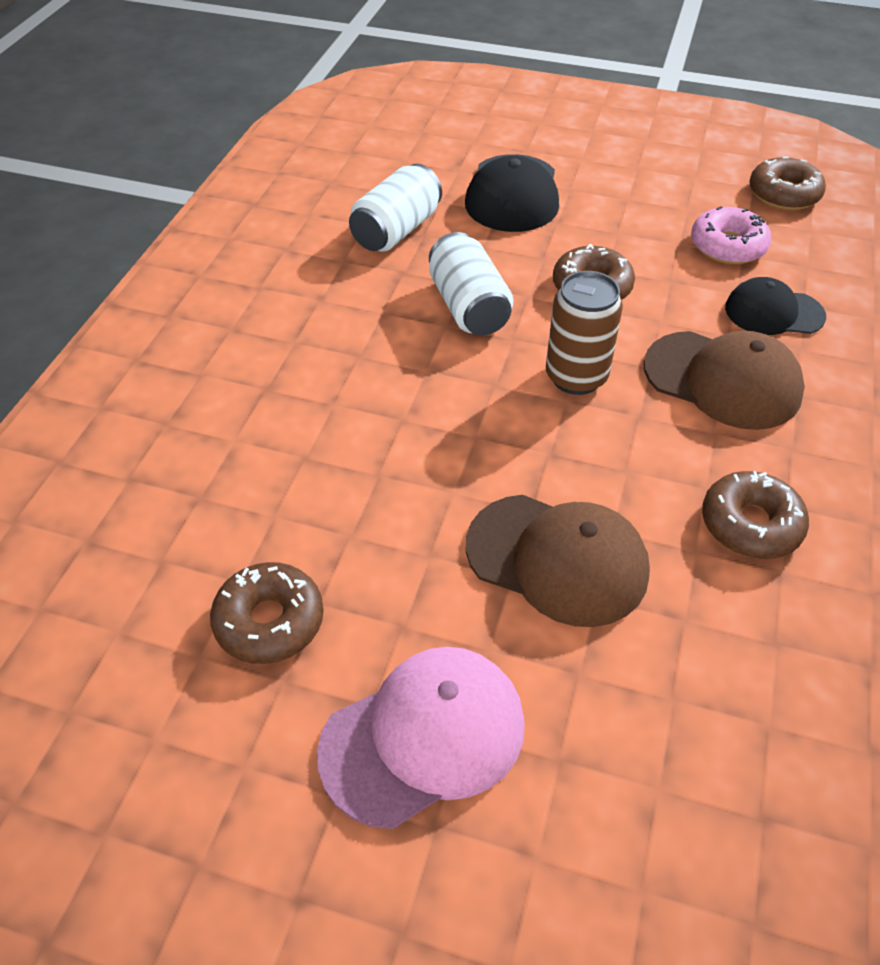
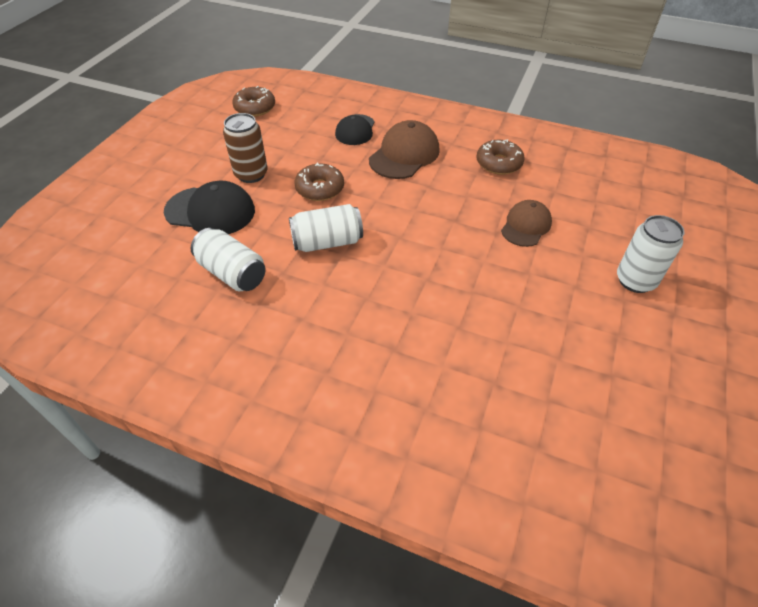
camera: 85 degrees left, 0 degrees up
brown donut [210,562,324,664] -> none
pink cap [317,647,525,829] -> white can [617,215,685,293]
brown cap [466,495,650,627] -> brown cap [501,200,552,247], size x0.66
brown can [546,271,623,395] -> brown can moved to [223,113,268,183]
pink donut [691,206,771,264] -> none

